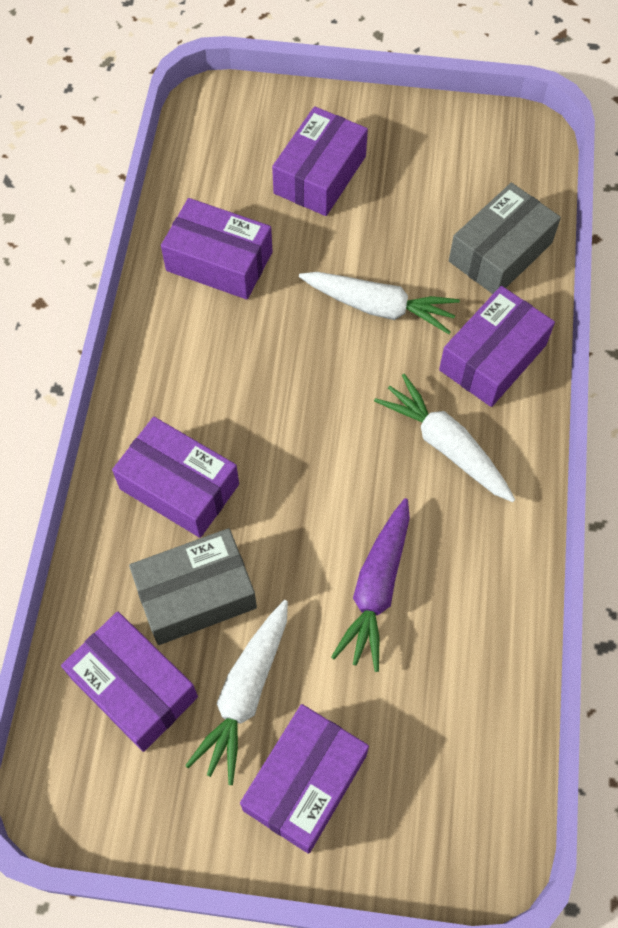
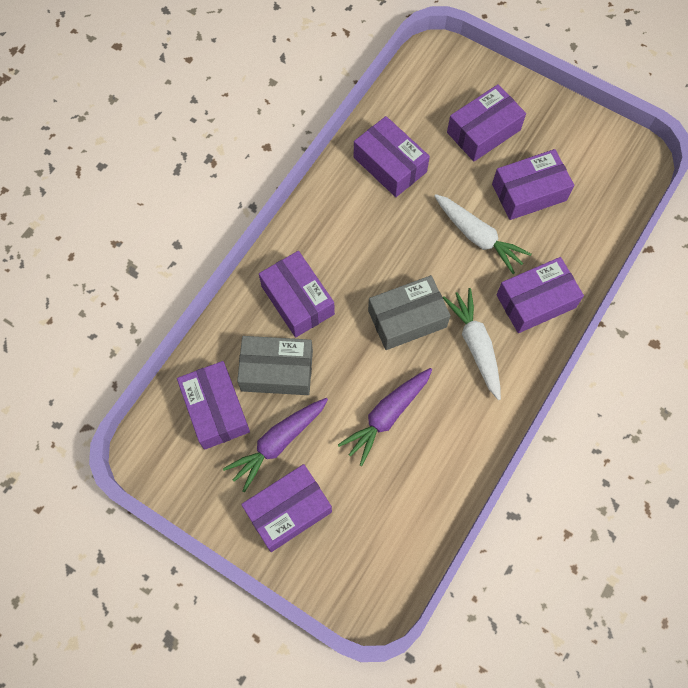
camera: 25 degrees right, 5 degrees up
white carrot [185,600,288,785] -> purple carrot [223,398,328,492]
grey box [449,183,561,294] -> grey box moved to [368,275,451,350]
none -> purple box [492,149,574,220]

